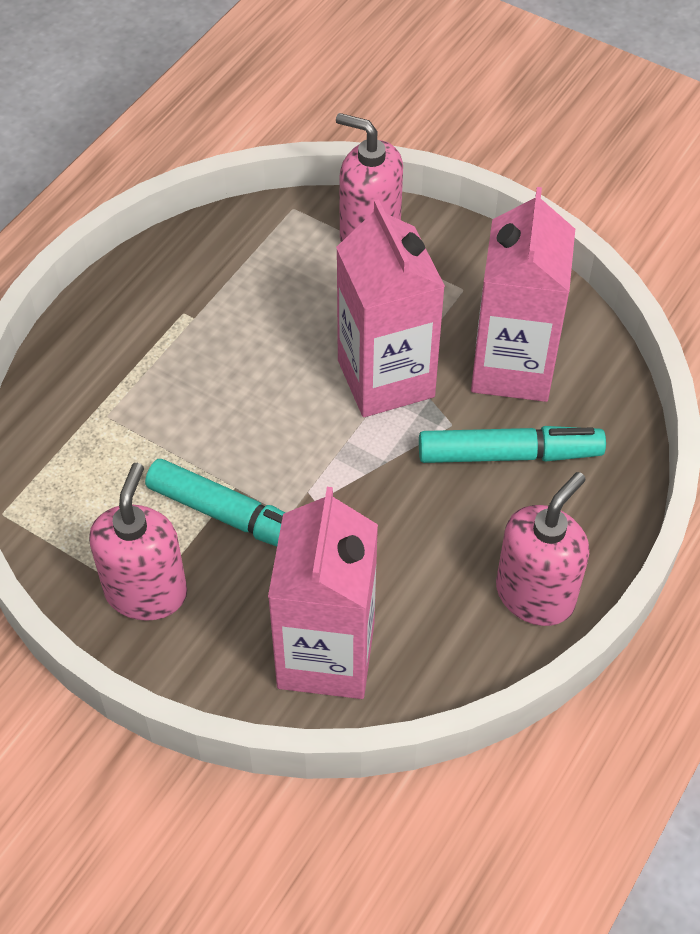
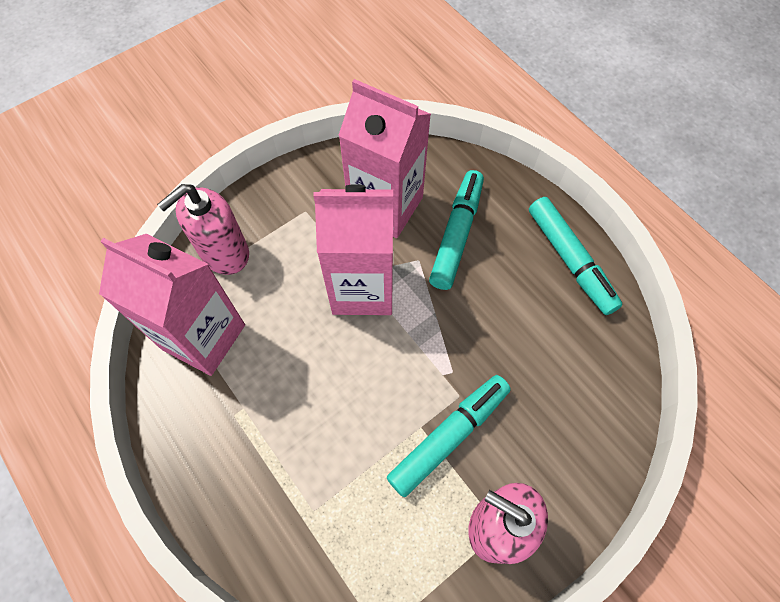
camera: 70 degrees left, 10 degrees up
pink carton [268,487,378,699] -> pink carton moved to [99,234,245,376]
pink soap dispenser [496,472,589,626] -> turquoise marker [529,197,623,315]

